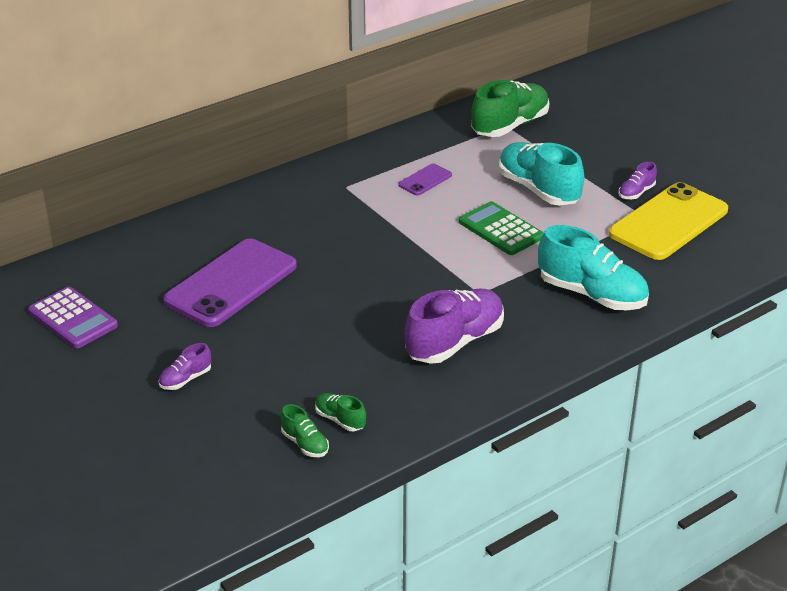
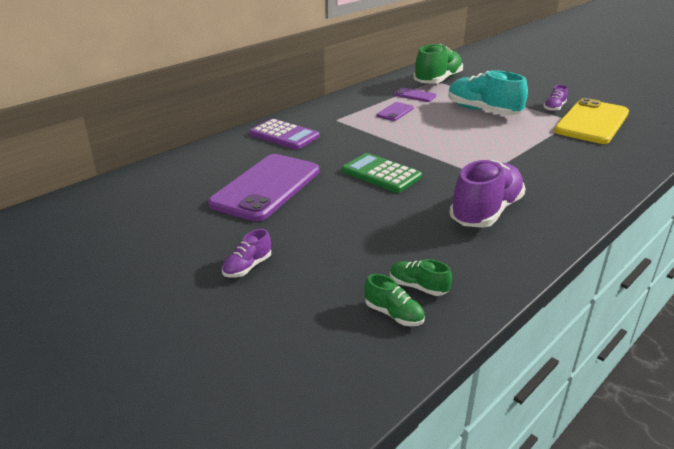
camera: 10 degrees left, 5 degrees down
purple calculator [28,287,118,349] -> purple calculator moved to [249,119,320,150]
green calculator [459,201,544,255] -> green calculator moved to [342,153,422,193]
turquoise shoe [538,225,649,311] -> none
none -> purple phone [394,88,436,102]

